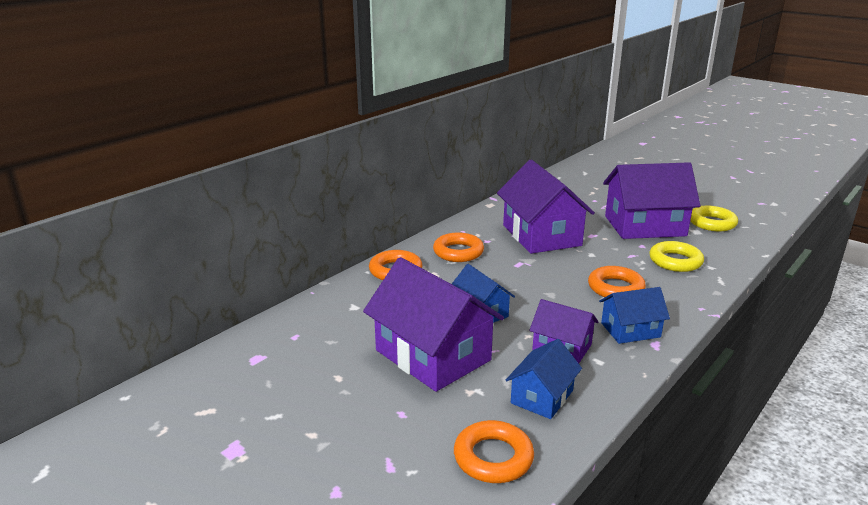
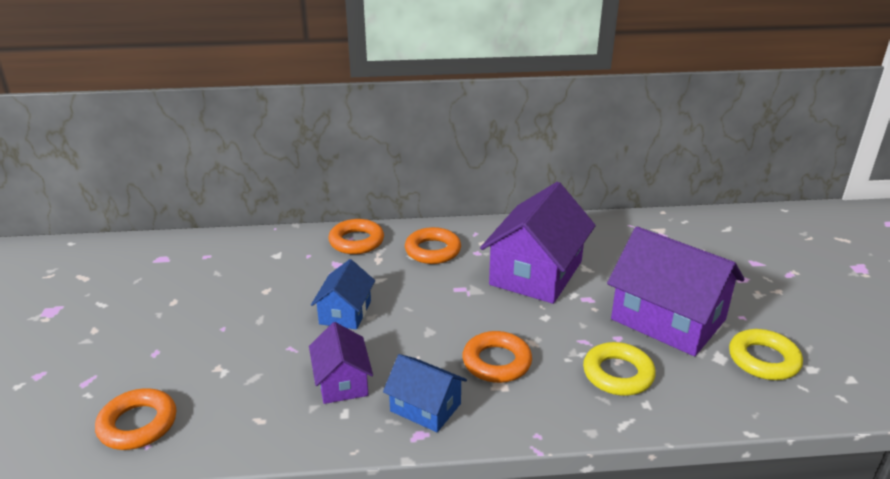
camera: 45 degrees right, 5 degrees up
purple house [363,257,504,392] -> none
blue house [506,339,582,419] -> none

